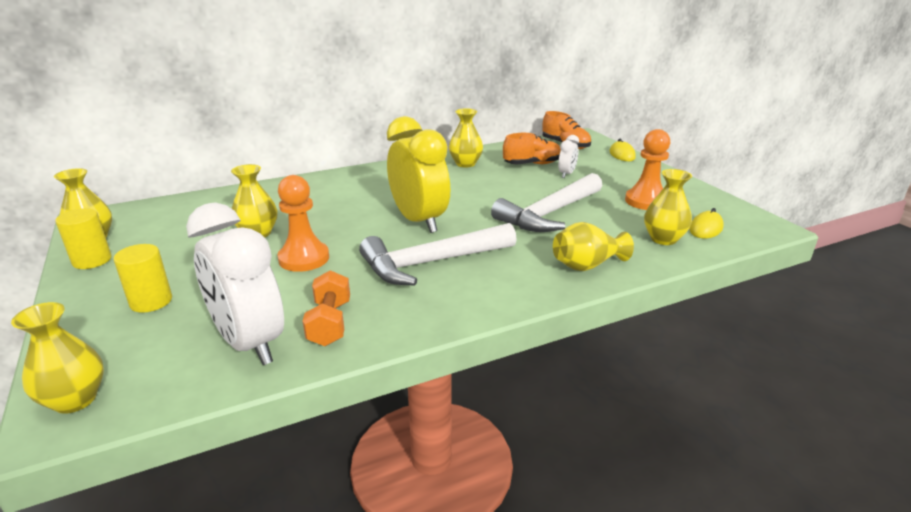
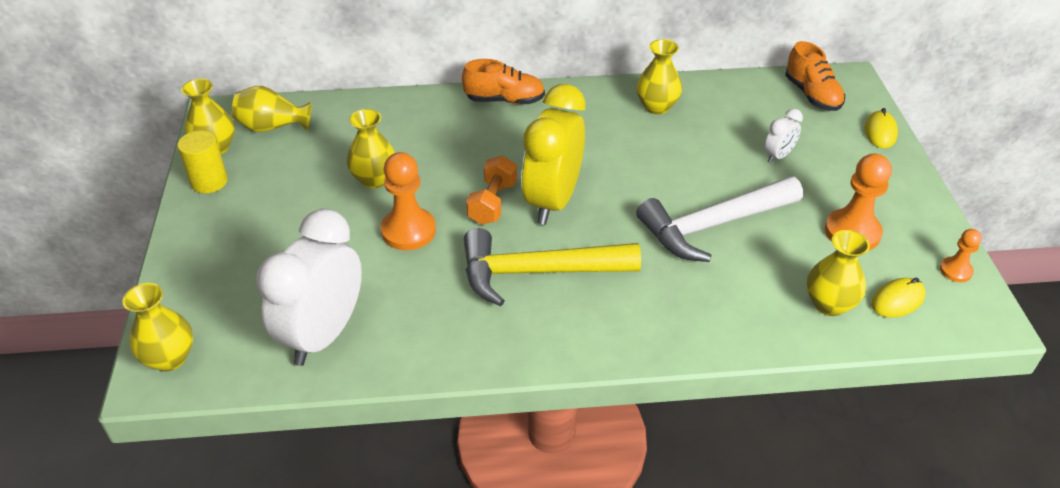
camera: 20 degrees right, 15 degrees up
yellow cylinder [113,244,172,313] -> none
white clock [186,202,284,365] -> white clock turned 45 degrees clockwise [256,209,362,366]
orange dumbbell [303,270,350,346] -> orange dumbbell moved to [466,156,517,225]
white hammer [359,223,517,285] -> yellow hammer [464,228,641,306]
yellow clock [387,116,450,233] -> yellow clock turned 150 degrees counterclockwise [521,84,585,225]
orange shoe [503,133,561,165] -> orange shoe moved to [462,59,545,105]
yellow vase [553,222,634,271] -> yellow vase moved to [232,86,311,132]
none -> orange pawn [940,229,982,282]

